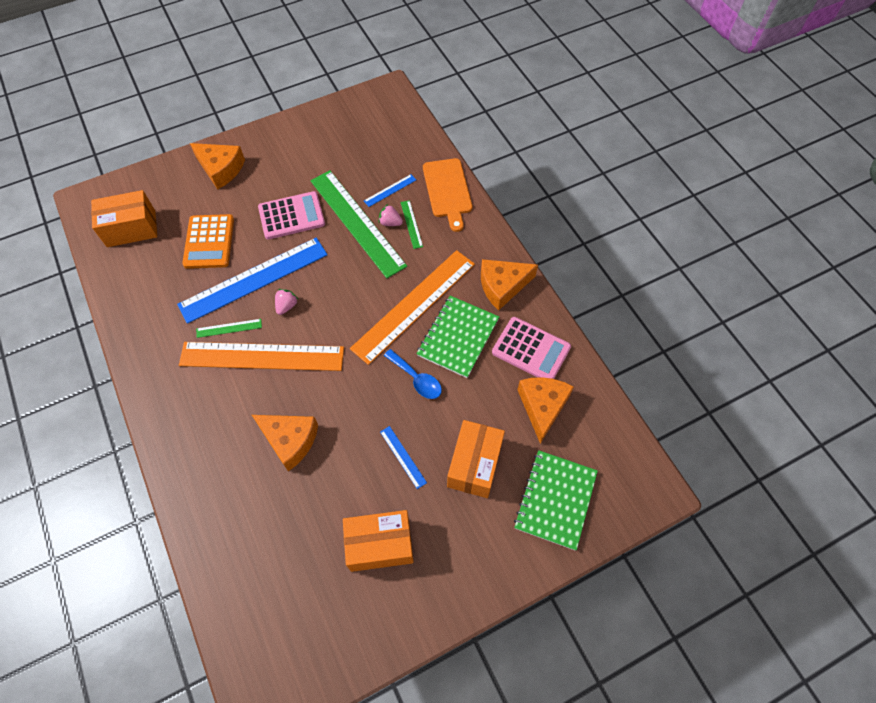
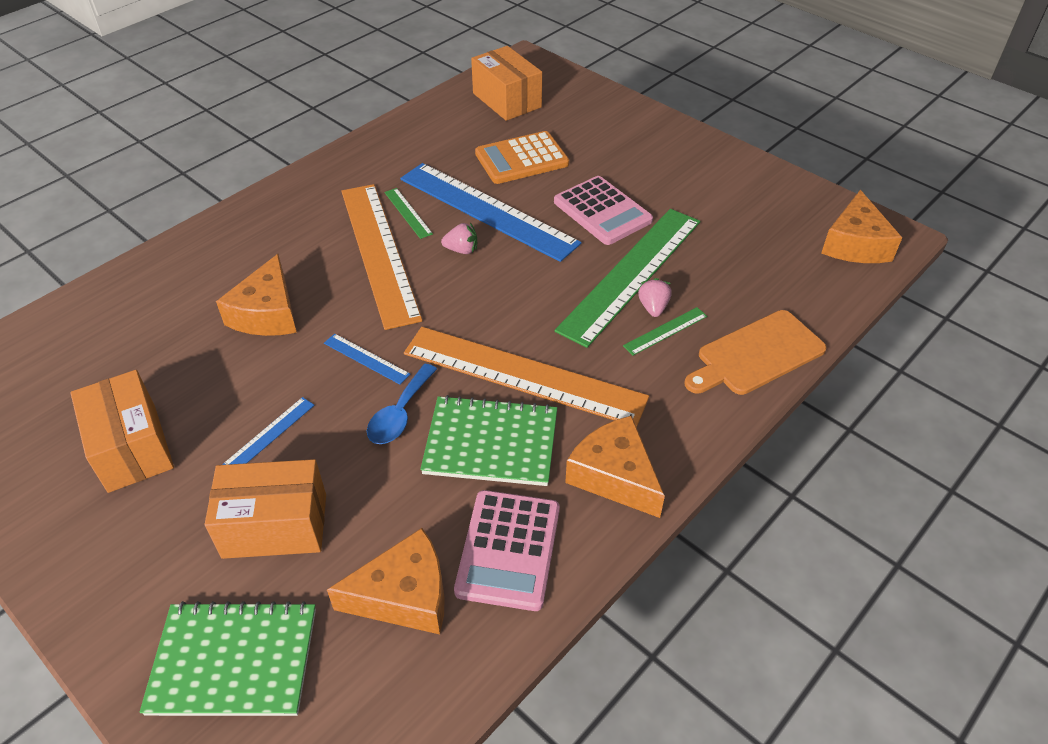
camera: 70 degrees right, 15 degrees down
orange cheese [190,143,245,190] -> orange cheese moved to [821,190,902,263]
blue ruler [364,174,416,207] -> blue ruler moved to [324,333,411,385]

